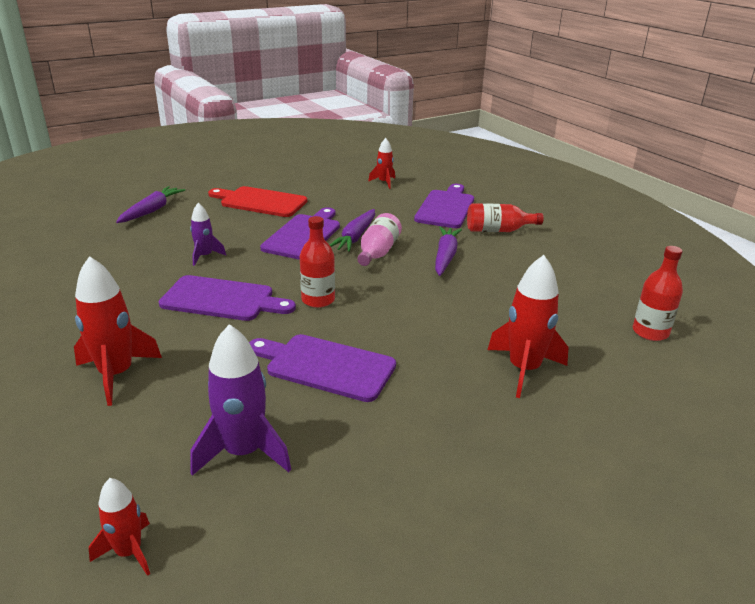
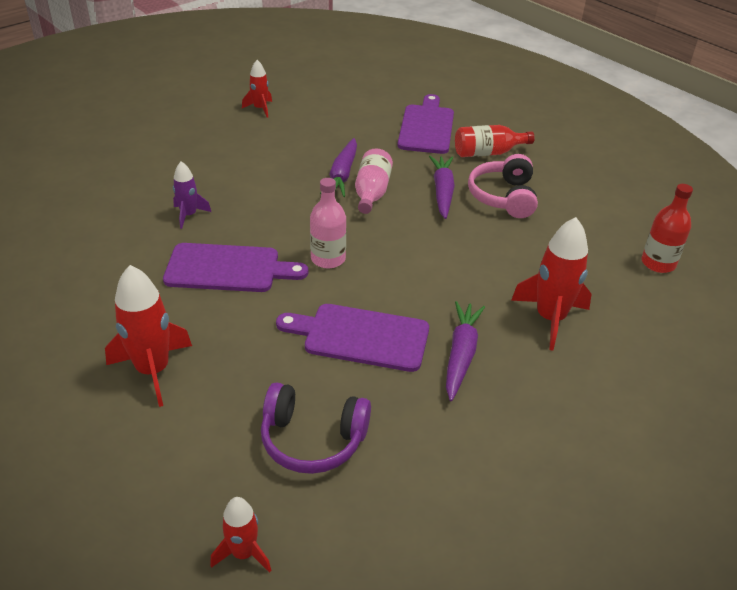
camera: 10 degrees left, 10 degrees up
purple carrot [116,186,185,223] -> purple carrot moved to [446,301,485,401]
purple rocket [190,324,291,476] -> purple headphones [261,382,371,474]
red cutting board [208,186,307,217] -> none
purple cutting board [260,207,340,260] -> none
red bottle [300,216,335,308] -> pink bottle [310,178,346,268]
red rocket [368,138,395,189] -> red rocket moved to [242,60,272,118]
none -> pink headphones [468,154,538,218]

